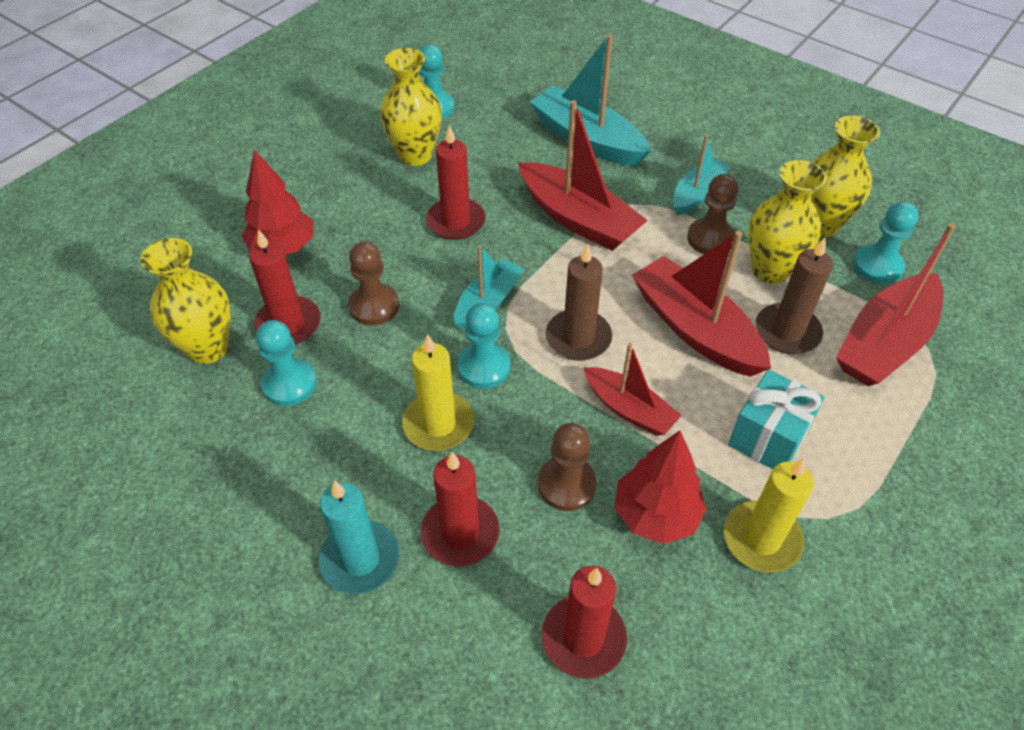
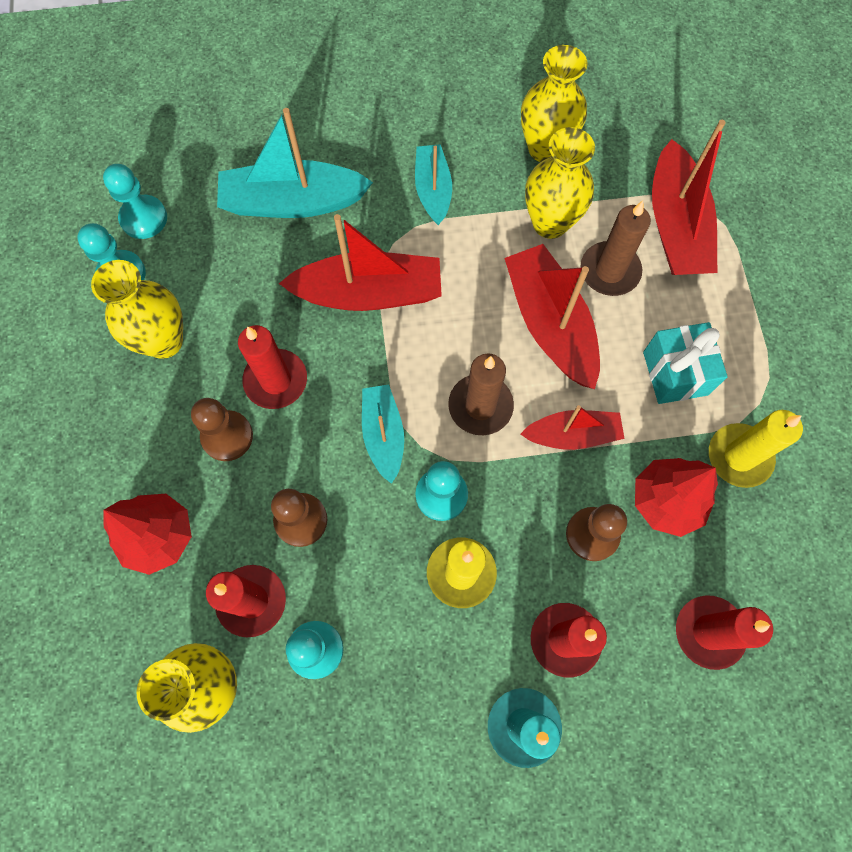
camera: 45 degrees left, 20 degrees up
red boat [632,231,771,377] -> red boat turned 60 degrees clockwise [505,244,600,389]
brown pawn [687,174,738,254] -> brown pawn moved to [191,398,253,461]
turquoise pawn [853,201,918,284] -> turquoise pawn moved to [103,164,167,239]

